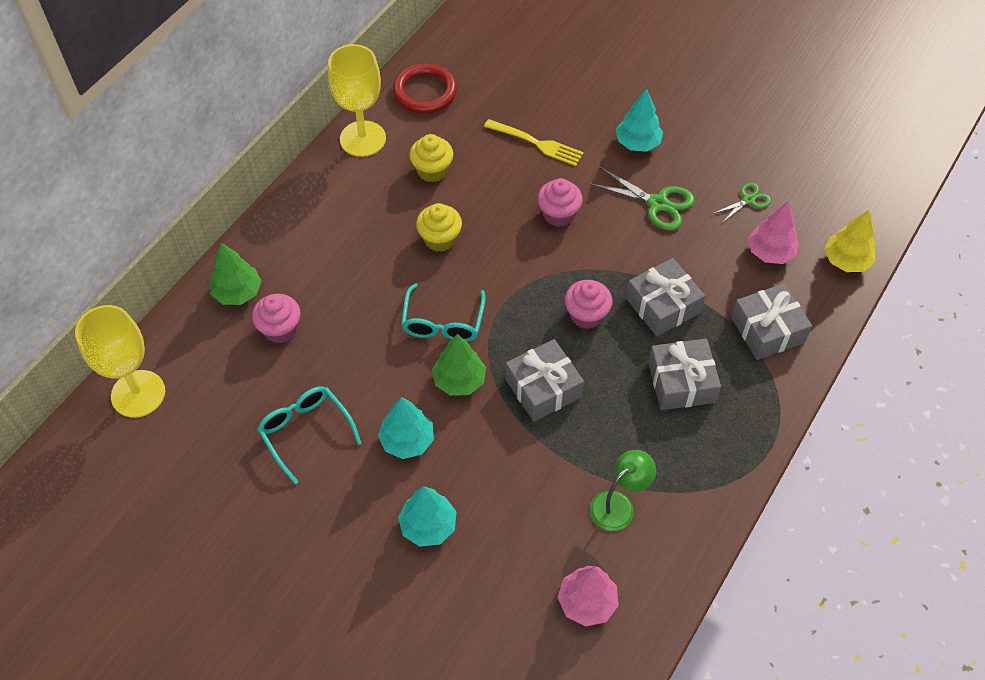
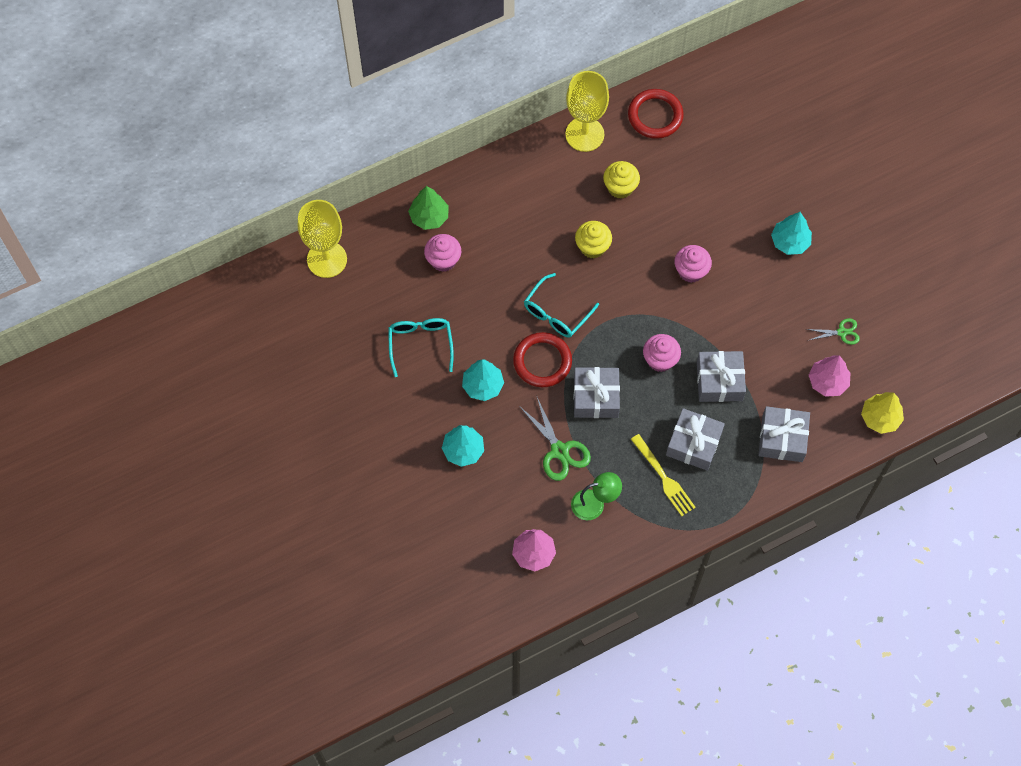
camera: 30 degrees right, 10 degrees up
green tree [432,334,486,396] -> red ring [513,332,572,387]
yellow fork [484,119,584,166] -> yellow fork moved to [631,434,696,516]
green scissors [589,167,695,231] -> green scissors moved to [519,397,591,481]

